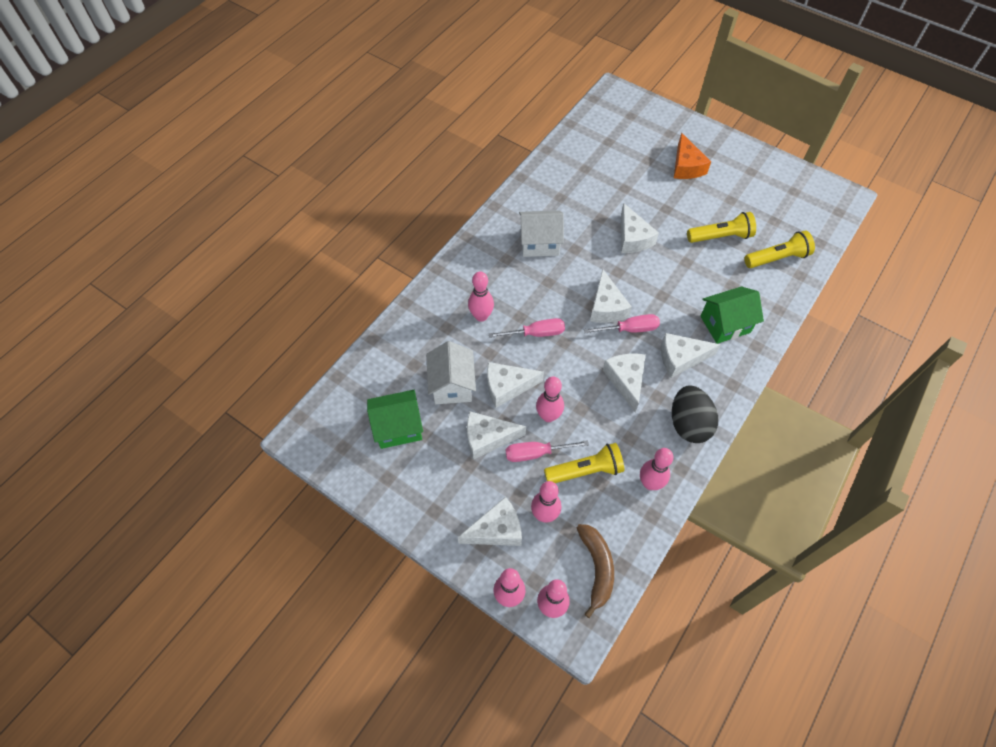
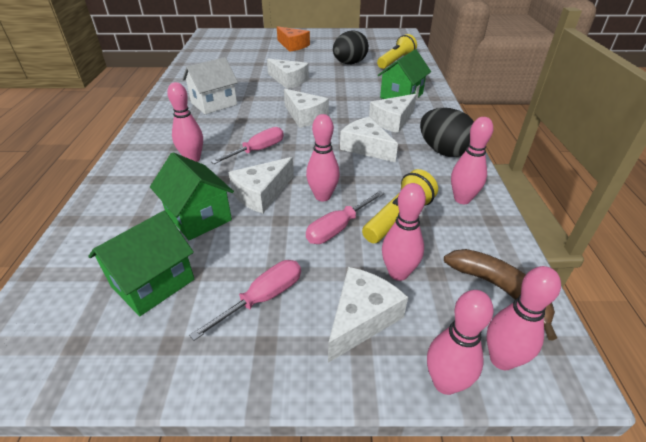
camera: 35 degrees left, 20 degrees down
white house [427,341,476,404] -> green house [150,152,234,240]
white cheese [467,412,526,460] -> none
pink screwdriver [584,314,660,333] -> pink screwdriver moved to [189,260,301,341]
yellow flashlight [687,212,756,243] -> black egg [333,30,369,64]

